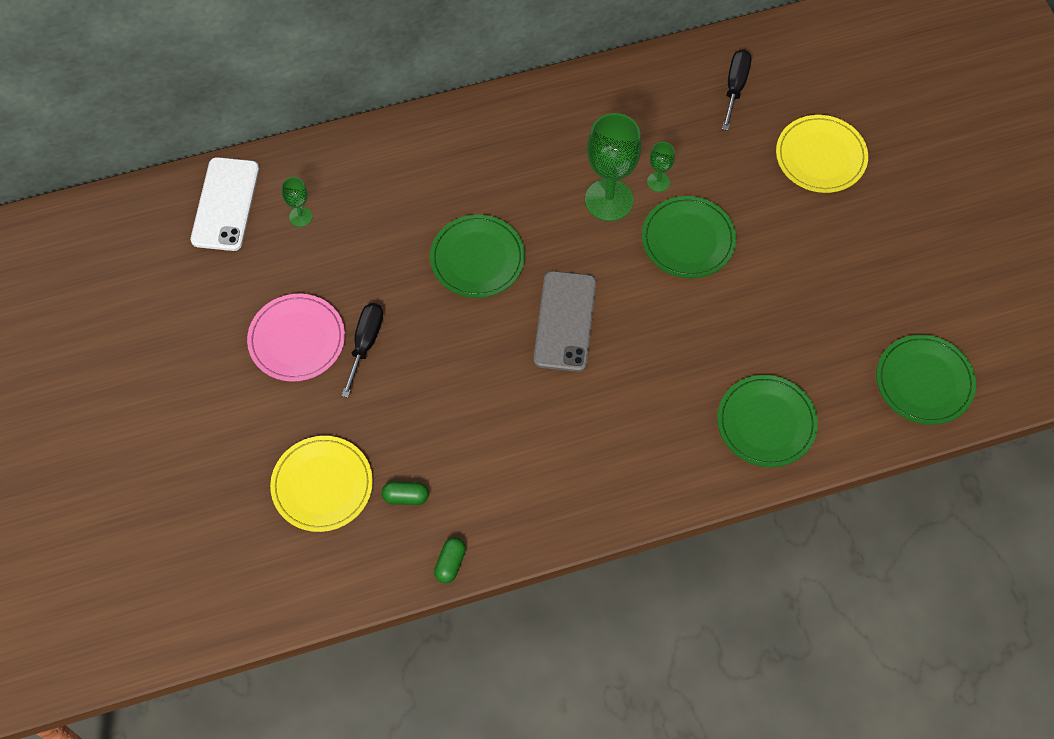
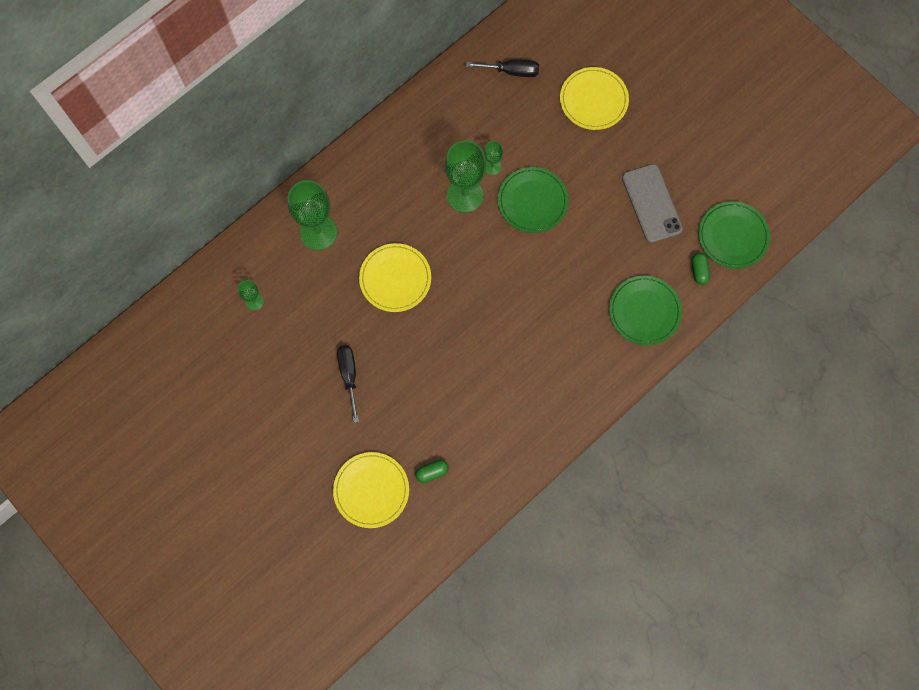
camera: 25 degrees left, 10 degrees up
white phone [191,157,259,251] -> none
pink plate [247,294,345,382] -> none
green plate [430,214,525,298] -> yellow plate [359,243,431,312]
green capsule [434,538,466,583] -> green capsule moved to [691,253,710,285]
grey phone [534,271,596,372] -> grey phone moved to [622,164,683,243]
black screwdriver [722,50,751,130] -> black screwdriver turned 105 degrees clockwise [466,60,539,77]
none -> green goblet [288,180,337,250]

